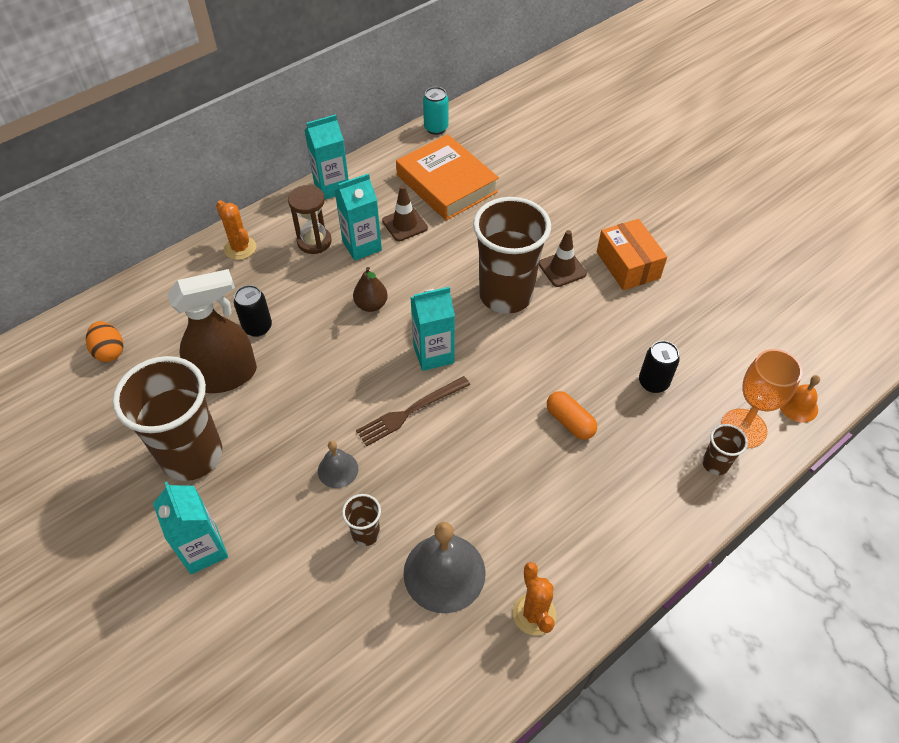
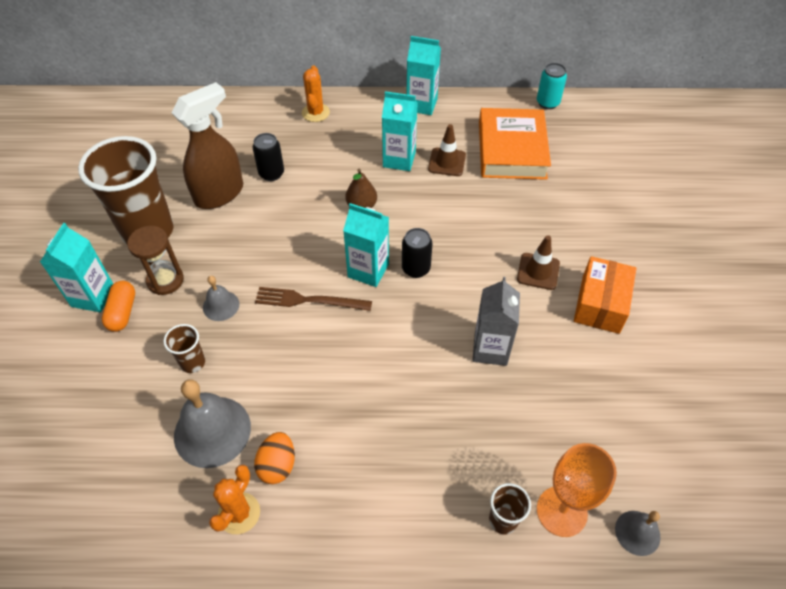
camera: 40 degrees right, 0 degrees up
orange egg [86,321,123,362] -> orange egg moved to [254,432,295,484]
brown spray bottle [167,269,257,393] -> brown spray bottle turned 60 degrees counterclockwise [172,82,243,209]
brown hourglass [288,185,332,254] -> brown hourglass moved to [127,226,184,295]
brown cup [473,197,551,314] -> none
orange capsule [547,391,597,440] -> orange capsule moved to [102,281,135,332]
black can [639,341,680,393] -> black can moved to [402,228,433,278]
orange bell [780,375,820,423] -> grey bell [615,511,661,556]
none -> grey carton [472,277,520,366]

